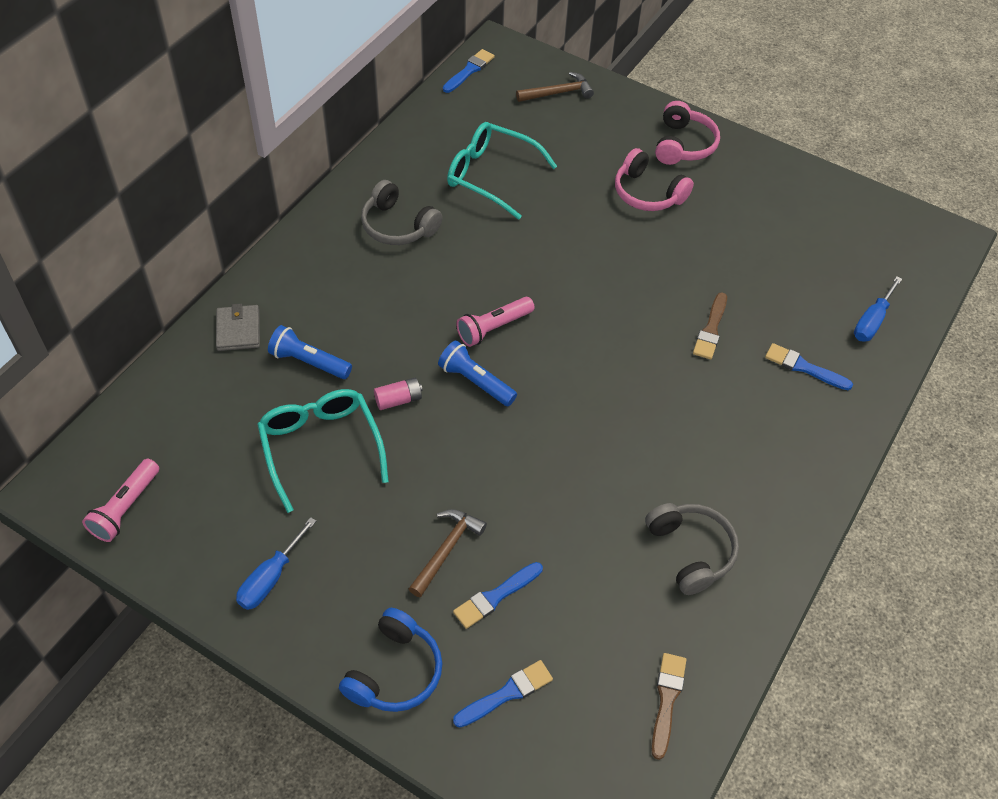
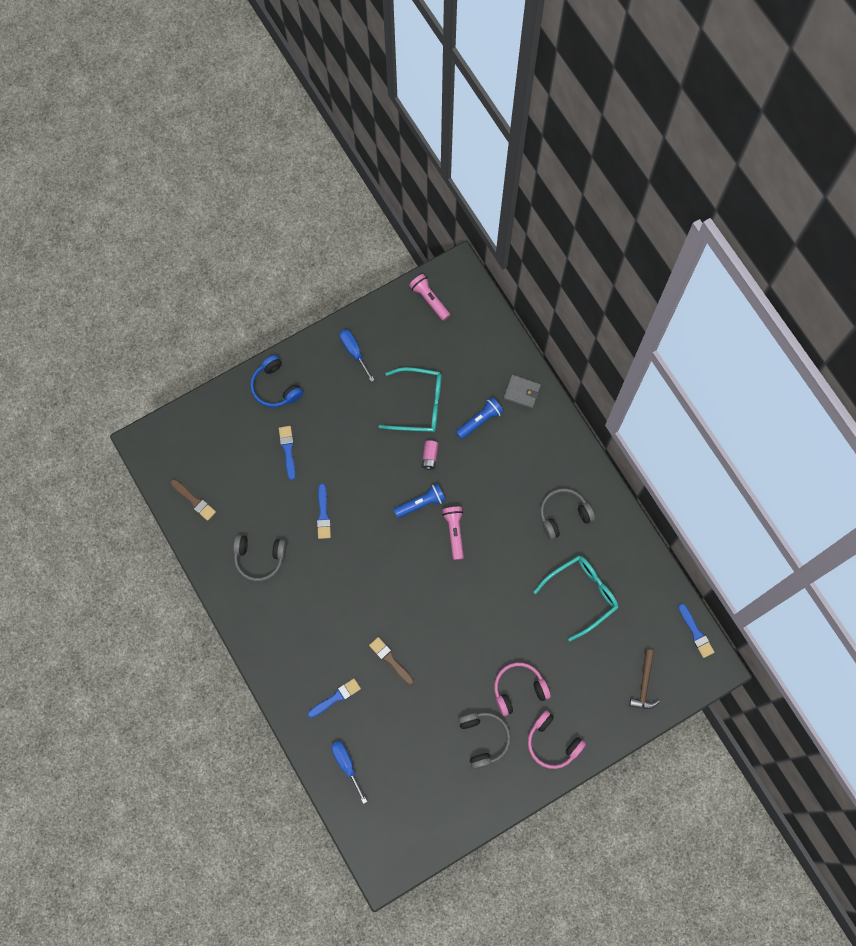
camera: 120 degrees right, 20 degrees up
brown hammer [409,509,487,598] -> none
blue brush [453,660,553,728] -> blue brush moved to [317,484,331,539]
none -> grey headphones [458,712,511,769]

